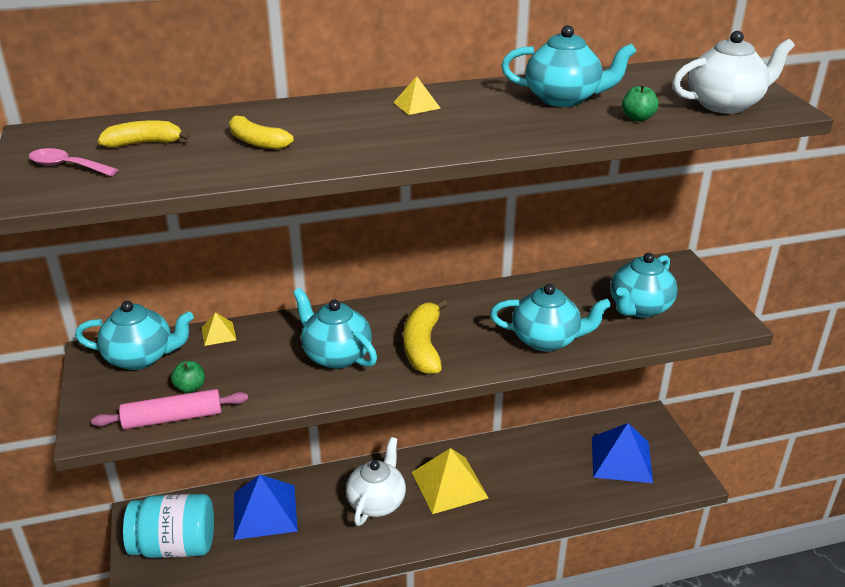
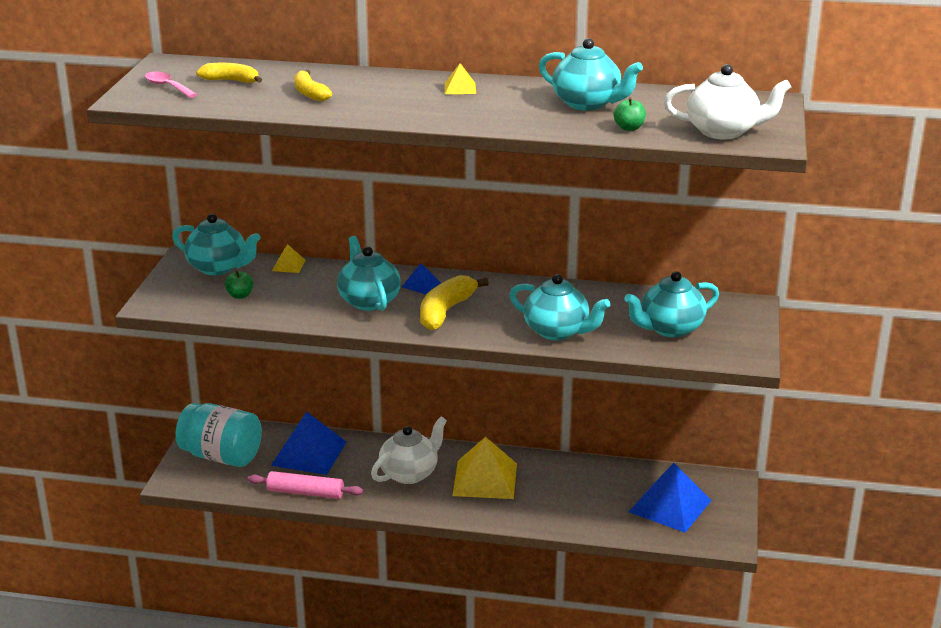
camera: 25 degrees right, 5 degrees down
pink rolling pin [91,389,248,429] -> pink rolling pin moved to [248,471,363,499]
none -> blue pyramid [402,264,441,294]

